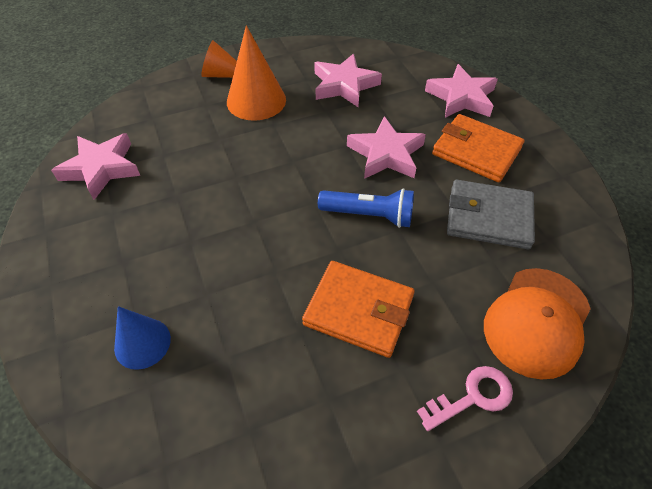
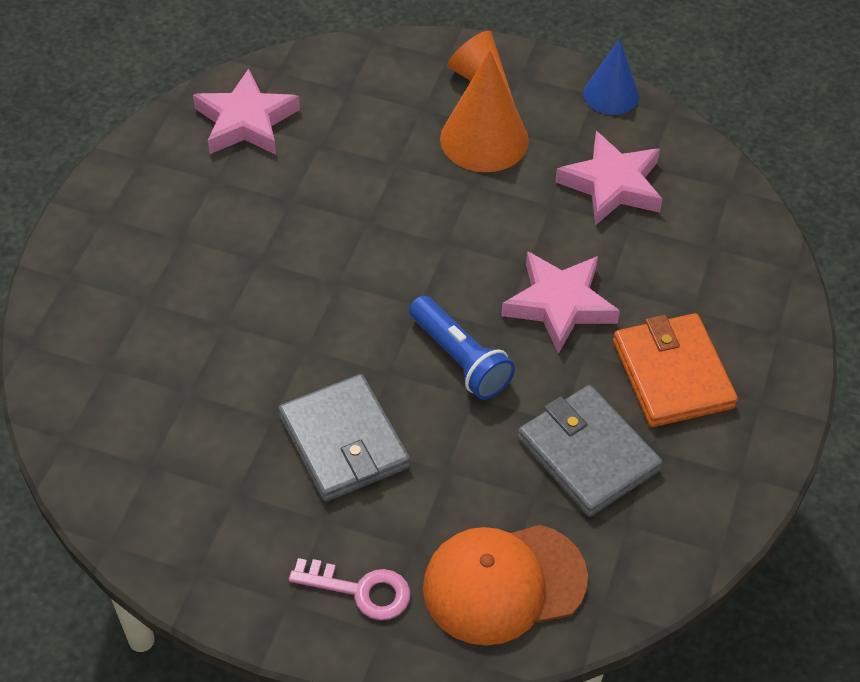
camera: 40 degrees right, 0 degrees up
blue cone [114,306,171,370] -> blue cone moved to [583,38,639,115]
orange wallet [302,261,415,358] -> grey wallet [279,374,410,502]
pink star [425,64,498,118] -> none

